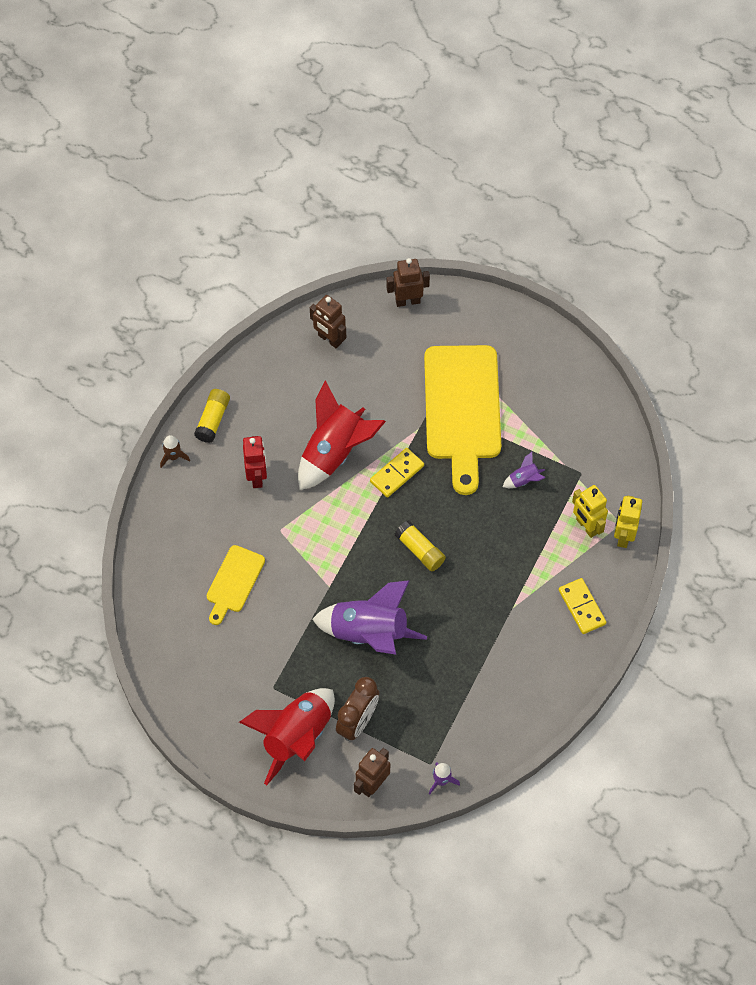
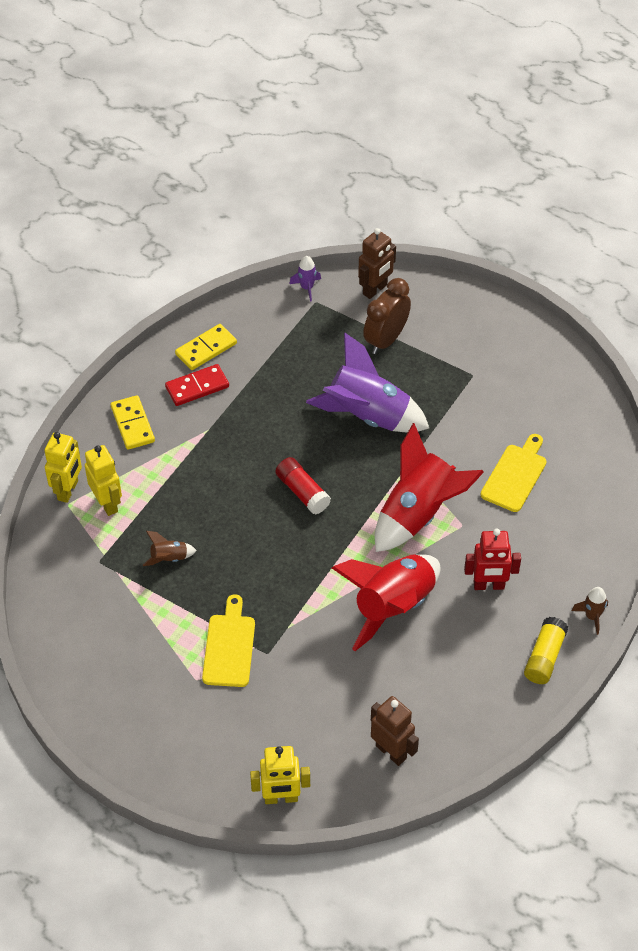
camera: 175 degrees left, 10 degrees down
red rocket [239,688,335,785] -> red rocket moved to [375,423,484,552]
red robot [243,436,267,488] -> red robot turned 90 degrees counterclockwise [464,529,521,590]
yellow domino [370,448,424,497] -> yellow domino moved to [175,324,237,370]
brown robot [387,258,430,307] -> yellow robot [250,746,310,804]
yellow glue stick [395,521,446,571] -> red glue stick [275,457,331,515]
yellow cutting board [424,345,501,495] -> yellow cutting board [202,594,255,687], size x0.50
purple rocket [503,452,545,488] -> brown rocket [143,531,197,566]
none -> red domino [165,364,229,406]

